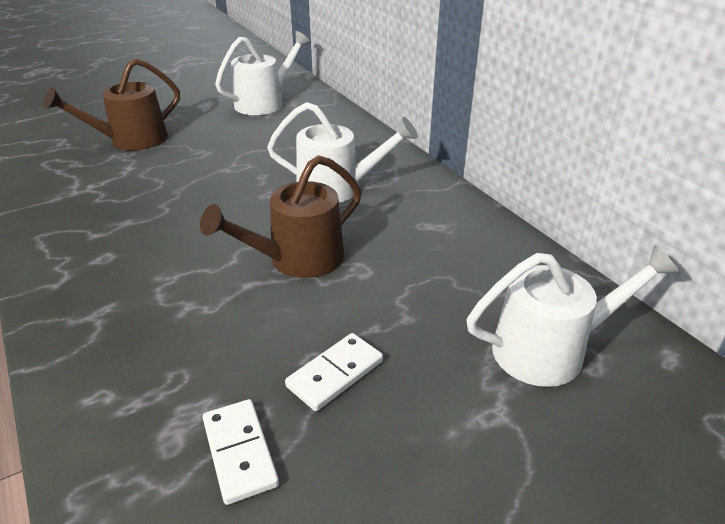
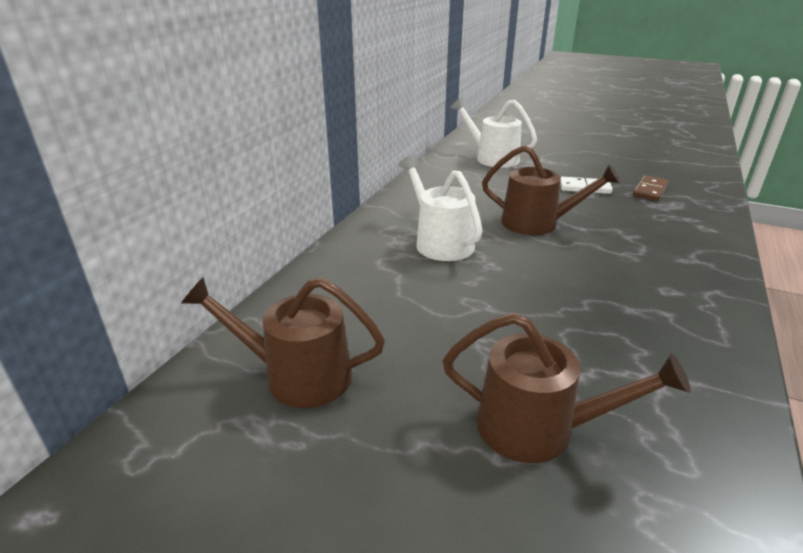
camera: 125 degrees left, 5 degrees down
white domino [203,399,279,505] -> brown domino [633,175,668,201]
white watering can [215,31,311,115] -> brown watering can [181,277,385,408]

